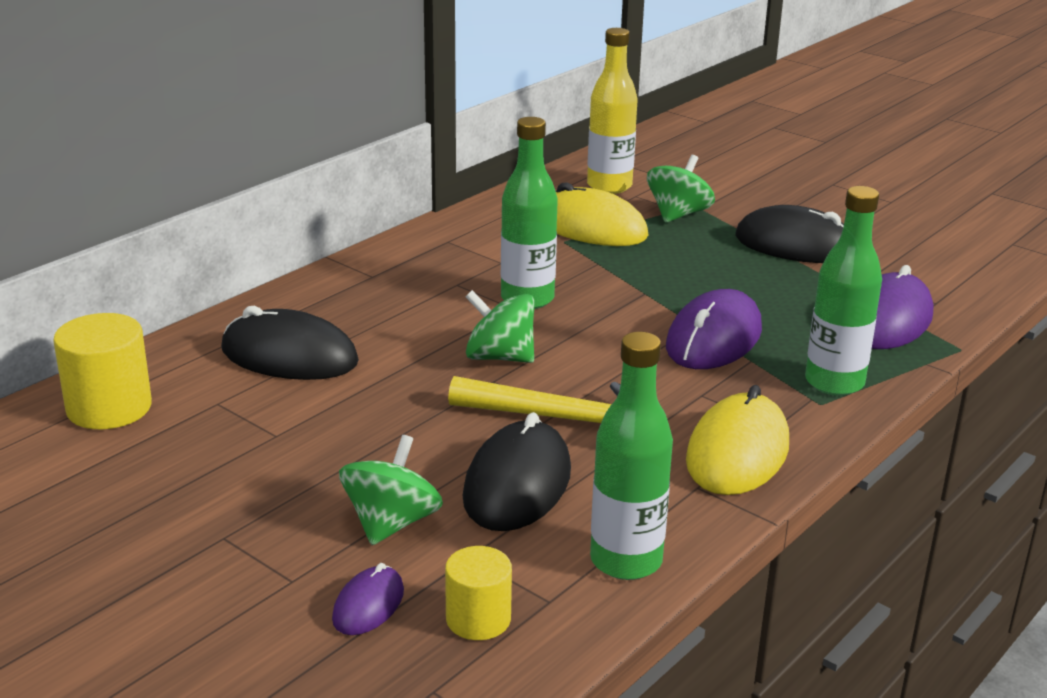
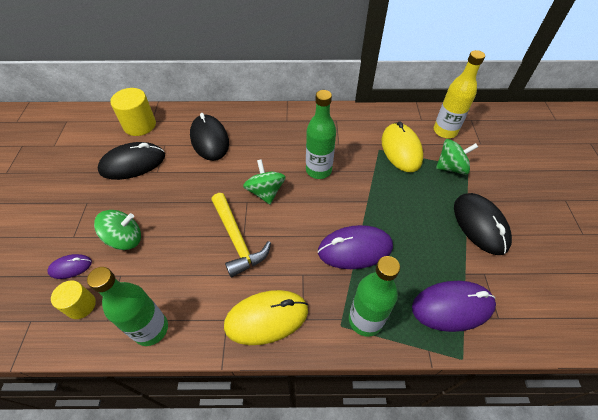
camera: 50 degrees right, 25 degrees up
black mouse [463,412,571,531] -> black mouse moved to [98,142,165,180]

